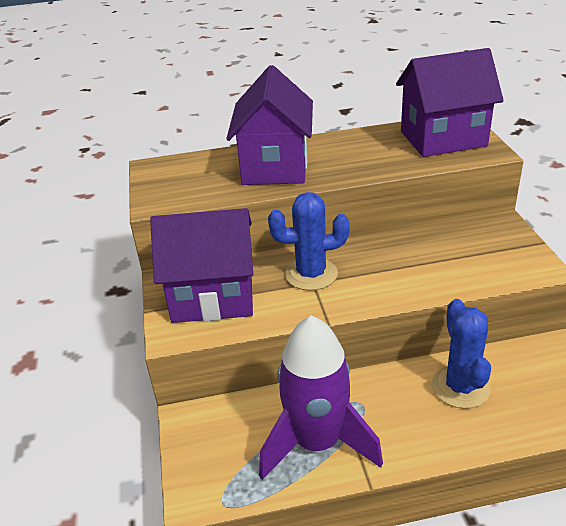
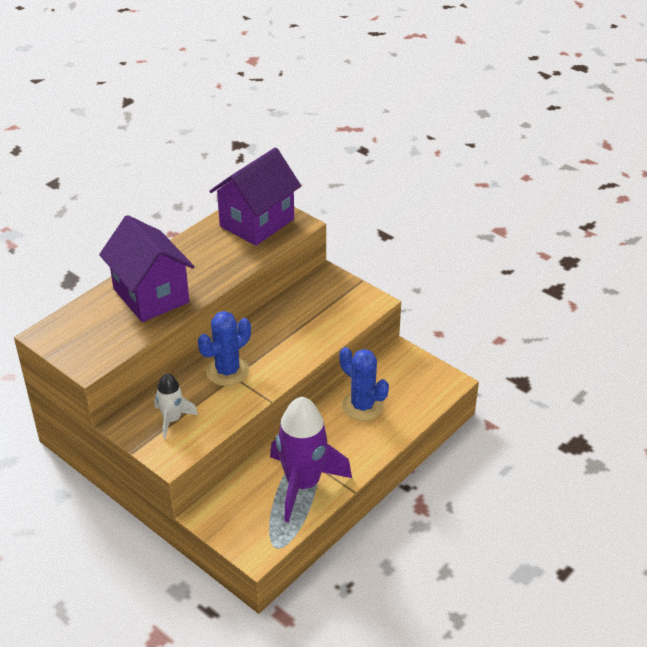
camera: 40 degrees left, 5 degrees up
purple house [150,208,253,323] -> white rocket [154,373,198,439]

